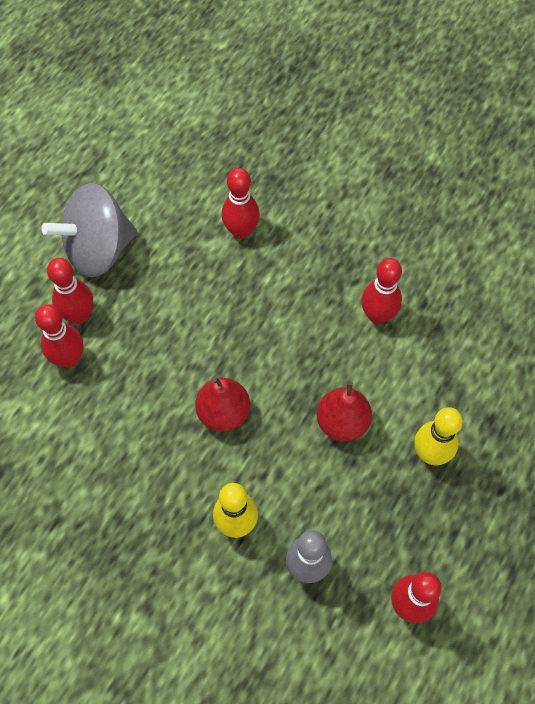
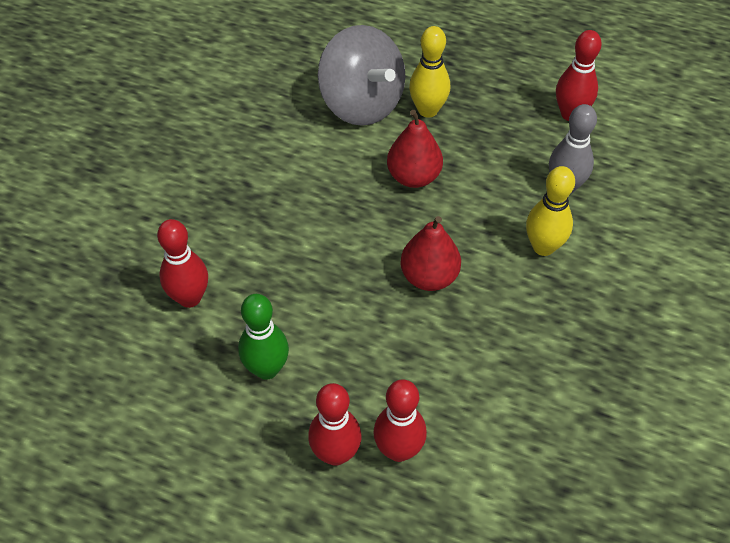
camera: 100 degrees left, 10 degrees down
grey spinning top [41,183,137,277] -> grey spinning top moved to [318,25,406,126]
red bowling pin [361,258,402,324] -> none
none -> green bowling pin [238,294,289,380]

